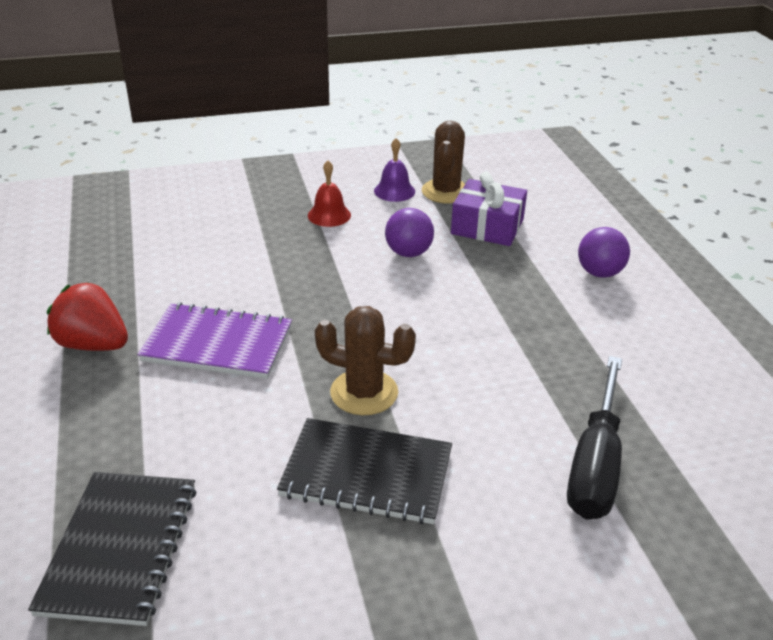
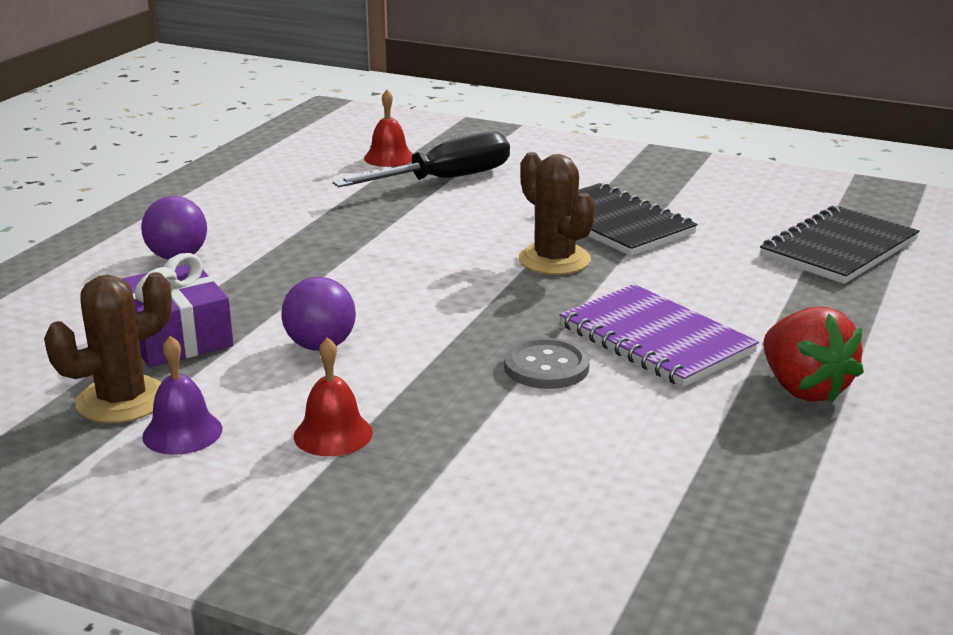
camera: 140 degrees left, 10 degrees down
none -> red bell [364,90,413,167]
none -> grey button [504,338,590,389]

